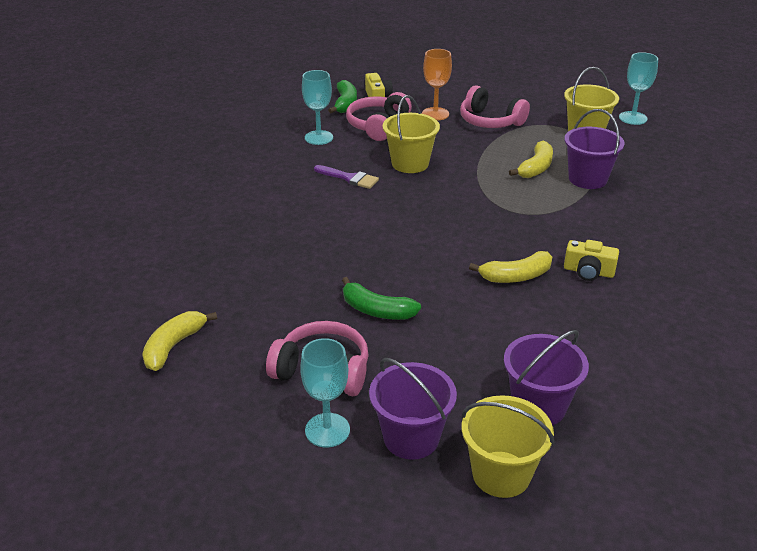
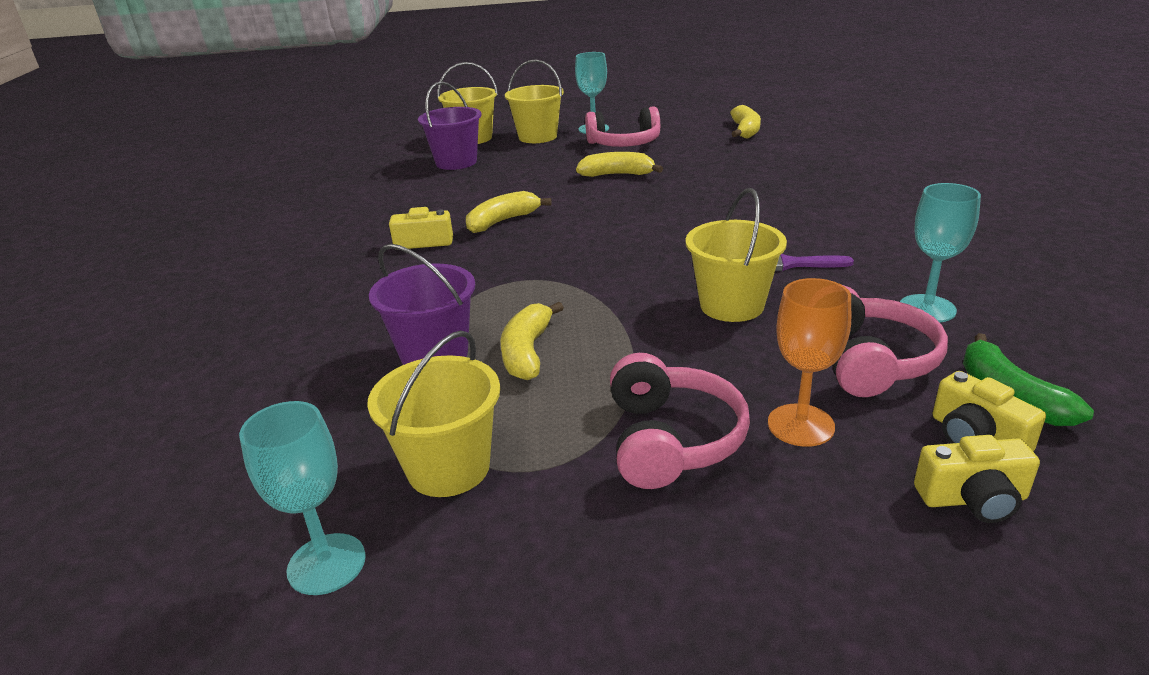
camera: 160 degrees right, 5 degrees down
green banana [342,277,421,320] -> yellow banana [576,152,663,177]
purple bucket [369,358,457,460] -> yellow bucket [505,60,564,143]
pink headphones [460,85,530,128] -> pink headphones turned 75 degrees clockwise [610,353,750,489]
none -> yellow camera [914,435,1040,523]

